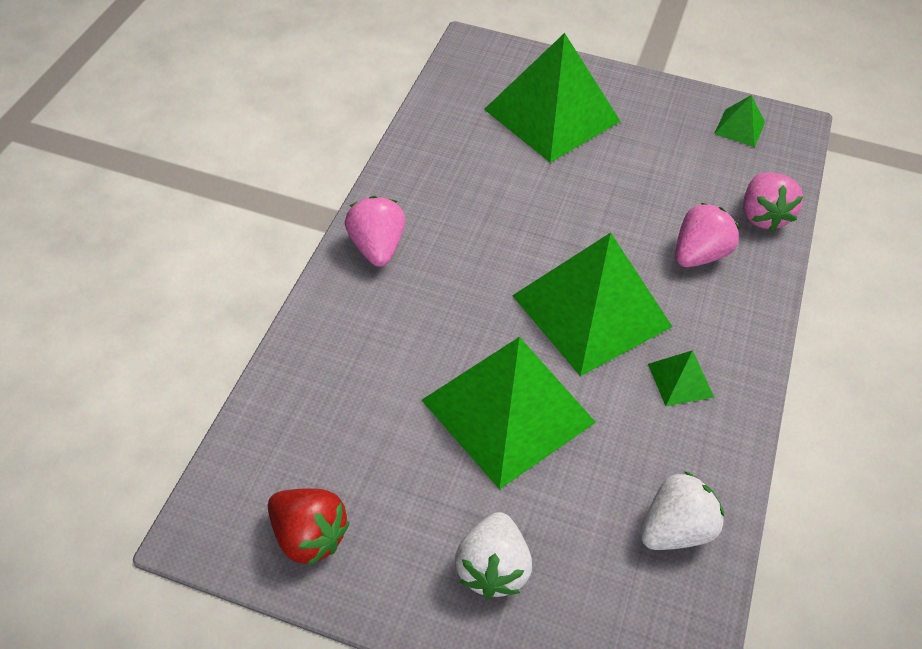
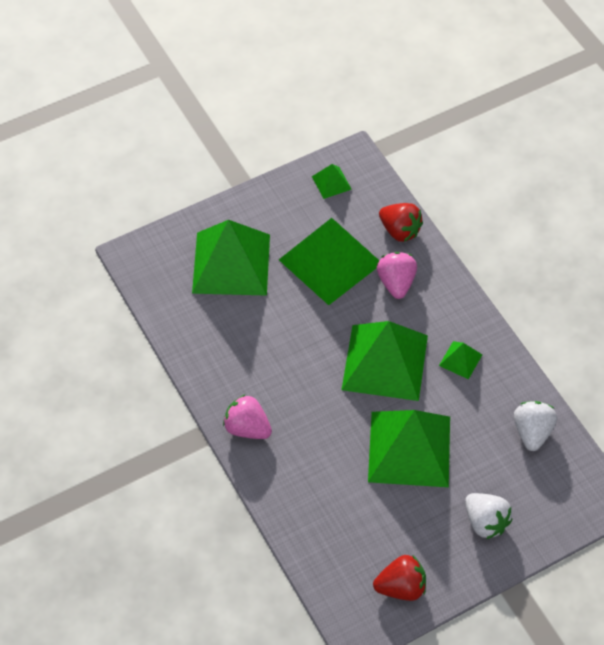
camera: 45 degrees left, 5 degrees up
pink strawberry [743,172,803,231] -> red strawberry [379,203,423,242]
none -> green pyramid [279,218,379,305]

